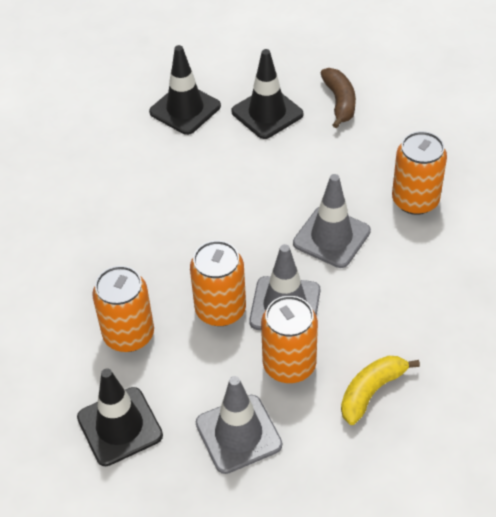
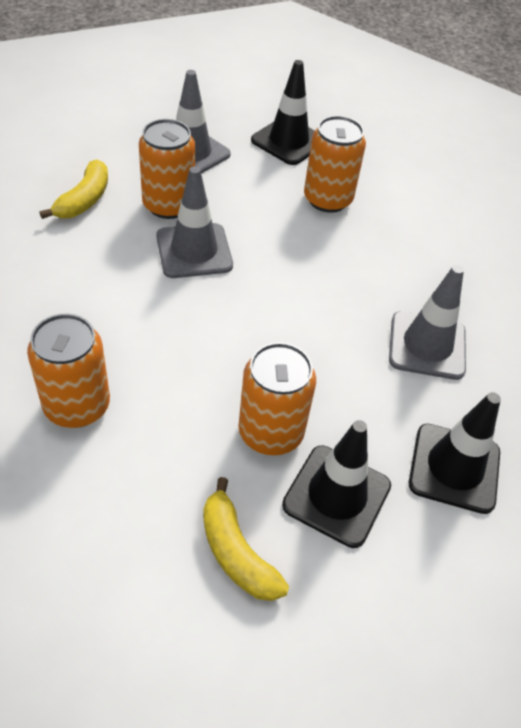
camera: 150 degrees right, 0 degrees up
orange can [190,240,246,326] -> orange can moved to [238,342,316,455]
grey traffic cone [293,174,371,268] -> grey traffic cone moved to [389,265,466,380]
brown banana [321,68,356,128] -> yellow banana [203,477,289,601]

